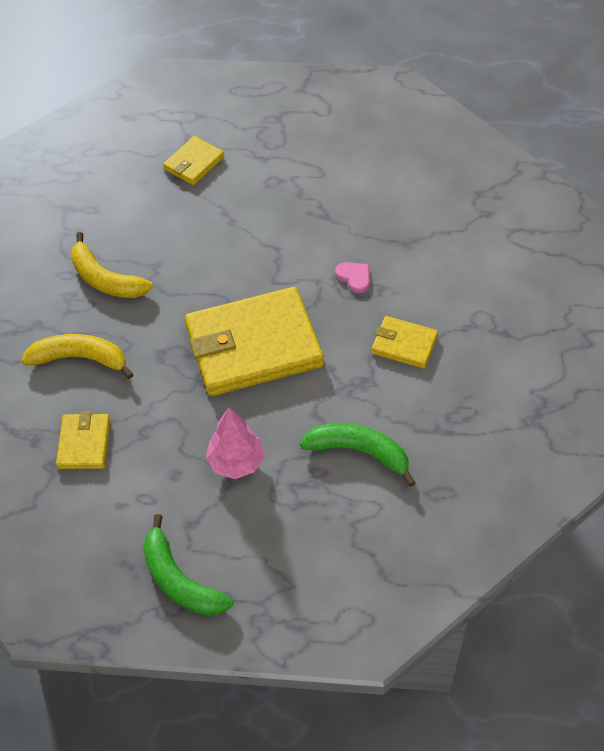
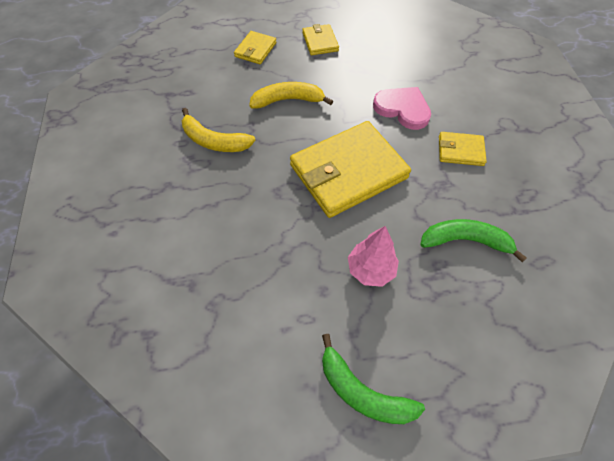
camera: 15 degrees left, 5 degrees up
yellow banana [21,334,134,379] -> yellow banana moved to [249,82,333,109]
yellow wallet [56,412,110,469] -> yellow wallet moved to [302,24,339,55]
pink heart [335,262,370,293] -> pink heart [373,87,431,130], size x1.94

